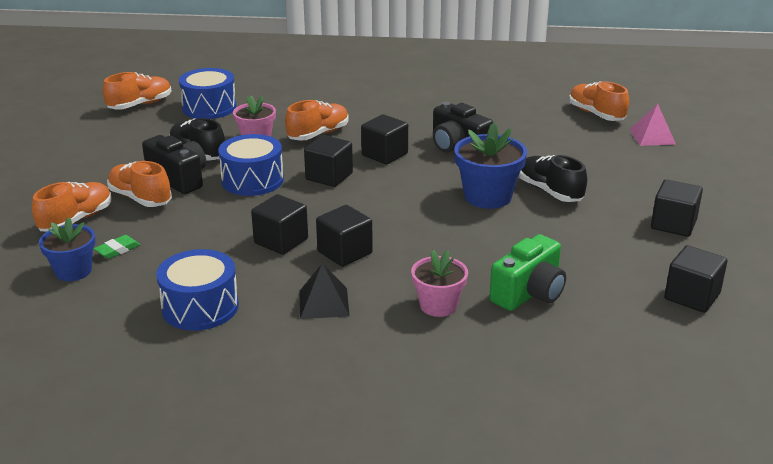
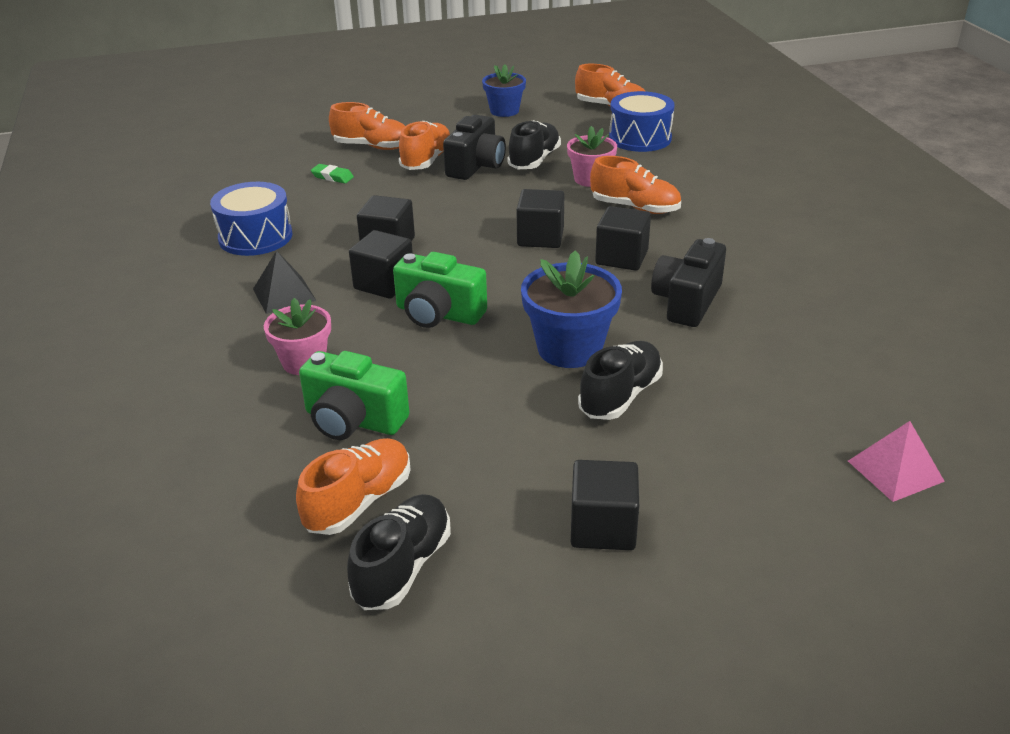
camera: 70 degrees right, 5 degrees up
blue flower pot [39,217,95,281] -> blue flower pot moved to [482,64,526,117]
blue drum [218,134,284,196] -> none
orange shoe [569,81,629,121] -> orange shoe moved to [296,438,411,535]
black cube [664,245,728,313] -> black shoe [347,494,451,610]
none -> green camera [393,252,487,328]

